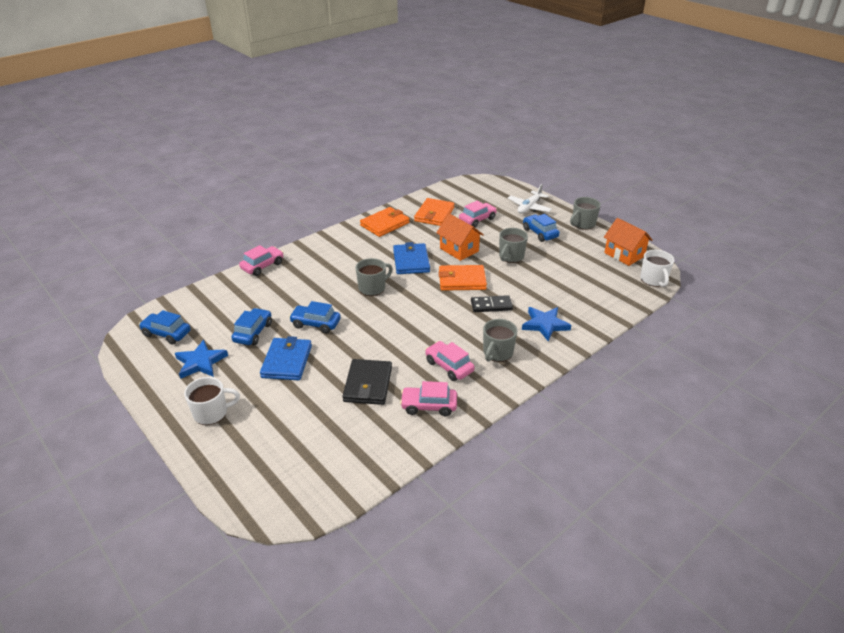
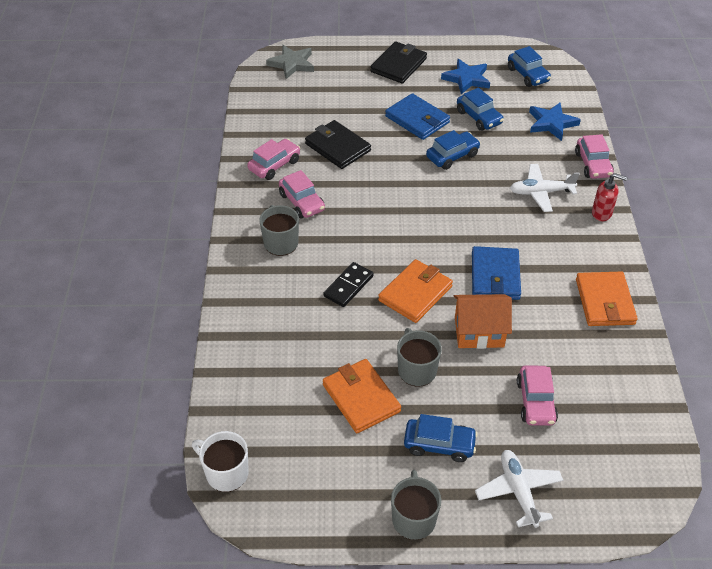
camera: 130 degrees right, 10 degrees up
blue car [139,310,191,344] -> blue car turned 90 degrees clockwise [508,46,551,87]
white mug [184,377,240,425] -> black wallet [370,42,427,84]
grey mug [356,258,393,296] -> none
blue wallet [393,242,430,274] -> blue wallet turned 60 degrees clockwise [472,246,521,300]
orange wallet [414,198,454,226] -> orange wallet moved to [323,359,401,433]
pink car [425,341,475,381] -> pink car turned 60 degrees clockwise [279,170,325,218]
blue star [522,307,571,341] -> blue star moved to [529,103,581,141]
orange house [604,218,652,266] -> none
none -> grey star [266,45,314,79]
none -> white plane [510,164,580,212]
none -> red soap dispenser [592,173,627,221]

